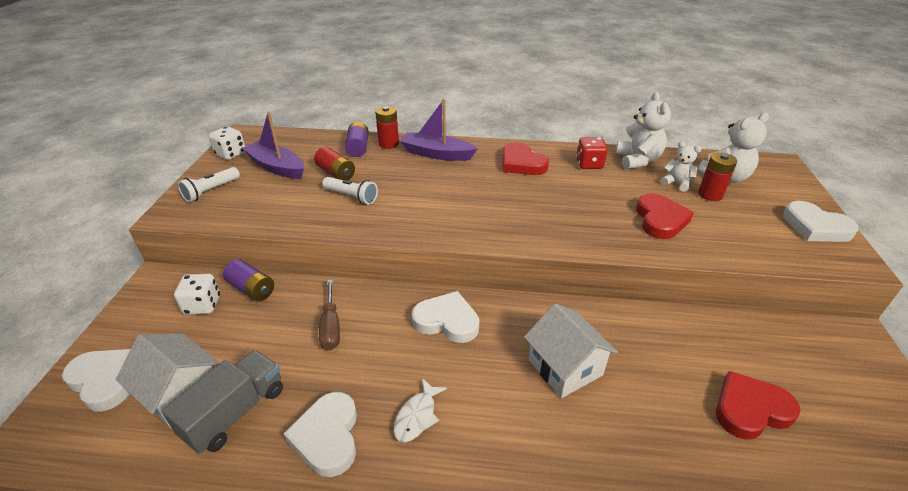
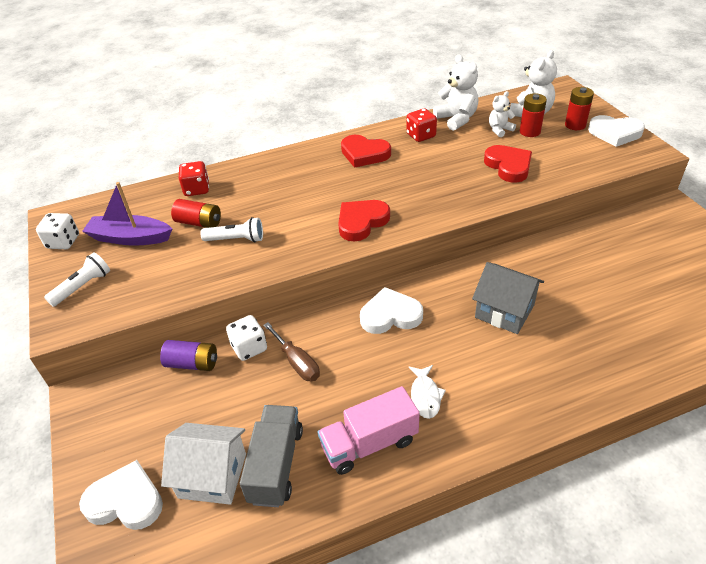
camera: 25 degrees left, 5 degrees up
white dice [174,274,220,315] -> white dice moved to [226,315,267,361]
white flashlight [178,167,240,202] -> white flashlight turned 150 degrees counterclockwise [44,252,110,307]
white heart [284,392,357,477] -> pink truck [318,386,420,475]
purple battery [345,122,369,157] -> red dice [179,161,209,196]
red battery [375,106,399,149] -> red battery moved to [565,87,594,130]
purple boat [400,99,478,161] -> none
white house [524,303,618,398] -> grey house [472,262,544,334]
white teddy bear [661,141,701,192] -> white teddy bear turned 45 degrees counterclockwise [489,91,516,137]
red heart [716,371,801,440] -> red heart moved to [338,200,390,242]

